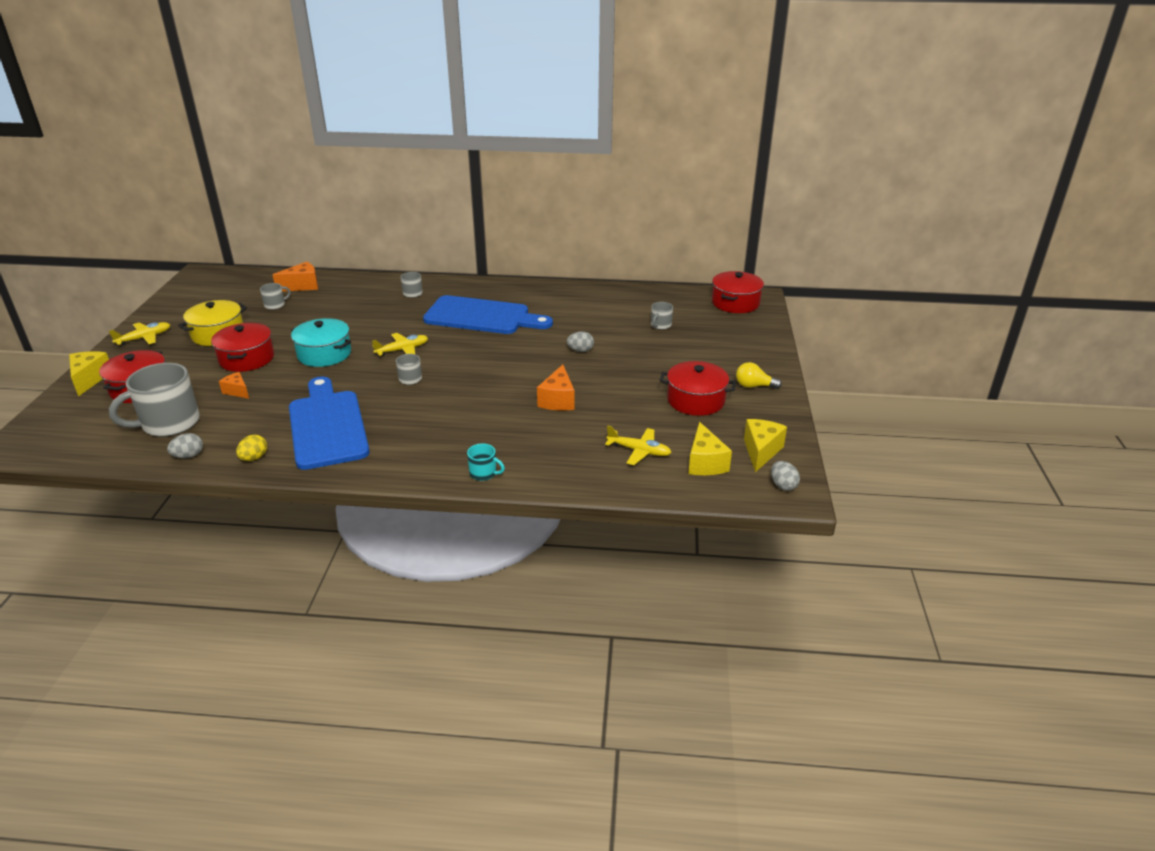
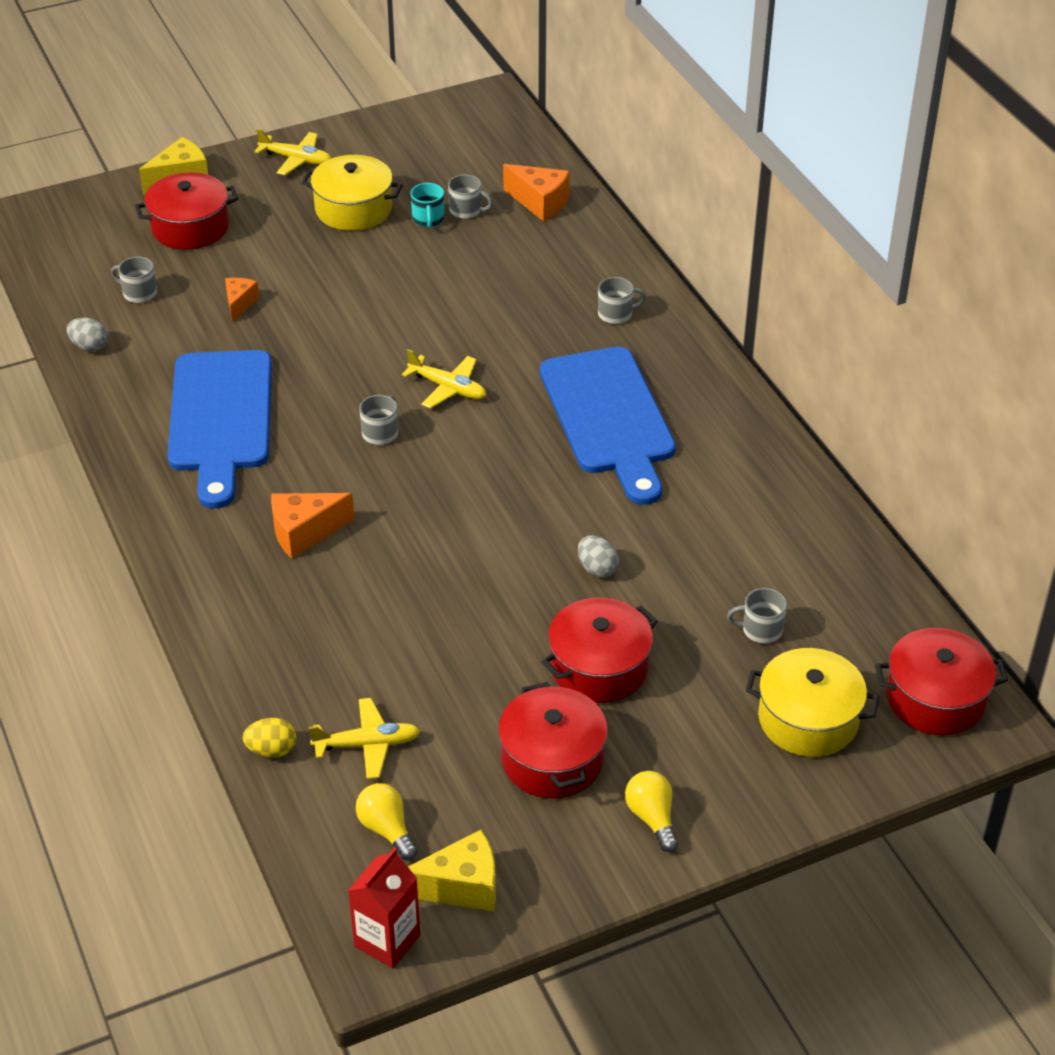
camera: 60 degrees right, 10 degrees up
grey mug [109,363,200,437] -> grey mug [111,257,157,303], size x0.46
red pot [211,323,274,372] -> red pot moved to [542,598,658,703]
yellow egg [236,435,267,461] -> yellow egg moved to [243,718,296,758]
blue cutting board [289,377,370,470] -> blue cutting board turned 135 degrees clockwise [167,350,272,509]
turquoise pot [291,318,351,367] -> none
turquoise mug [467,443,505,481] -> turquoise mug moved to [411,183,444,228]
orange cheese [537,365,575,410] -> orange cheese moved to [271,493,354,558]
yellow plane [605,425,672,465] -> yellow plane turned 90 degrees counterclockwise [309,698,420,779]
yellow cheese [688,422,732,475] -> yellow light bulb [356,783,418,860]
grey egg [771,461,800,491] -> red carton [348,848,420,968]
none -> yellow pot [746,648,879,757]

